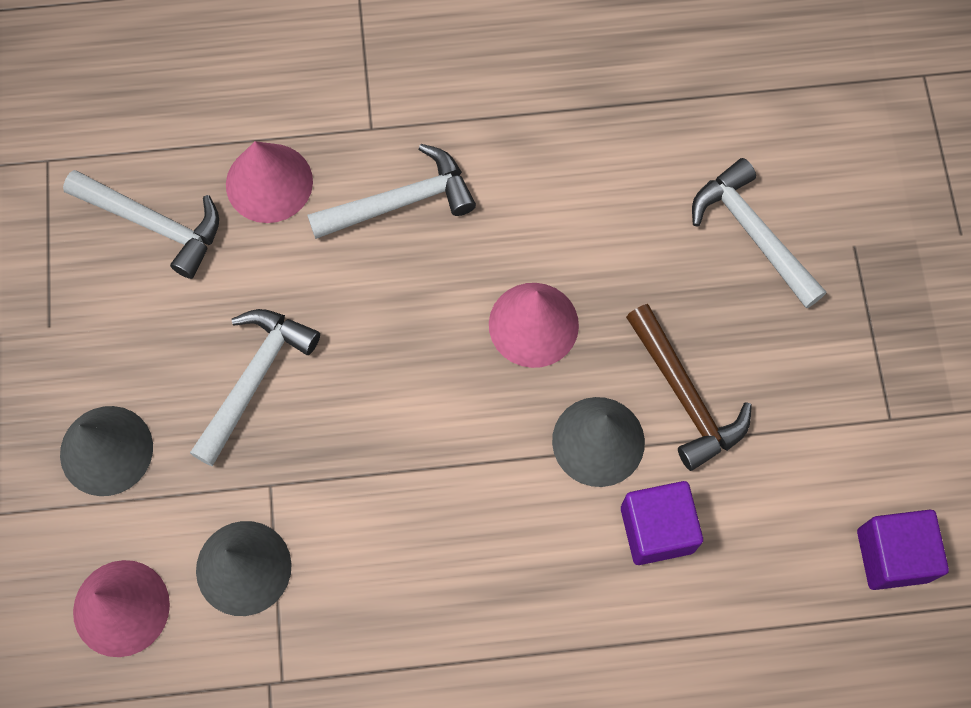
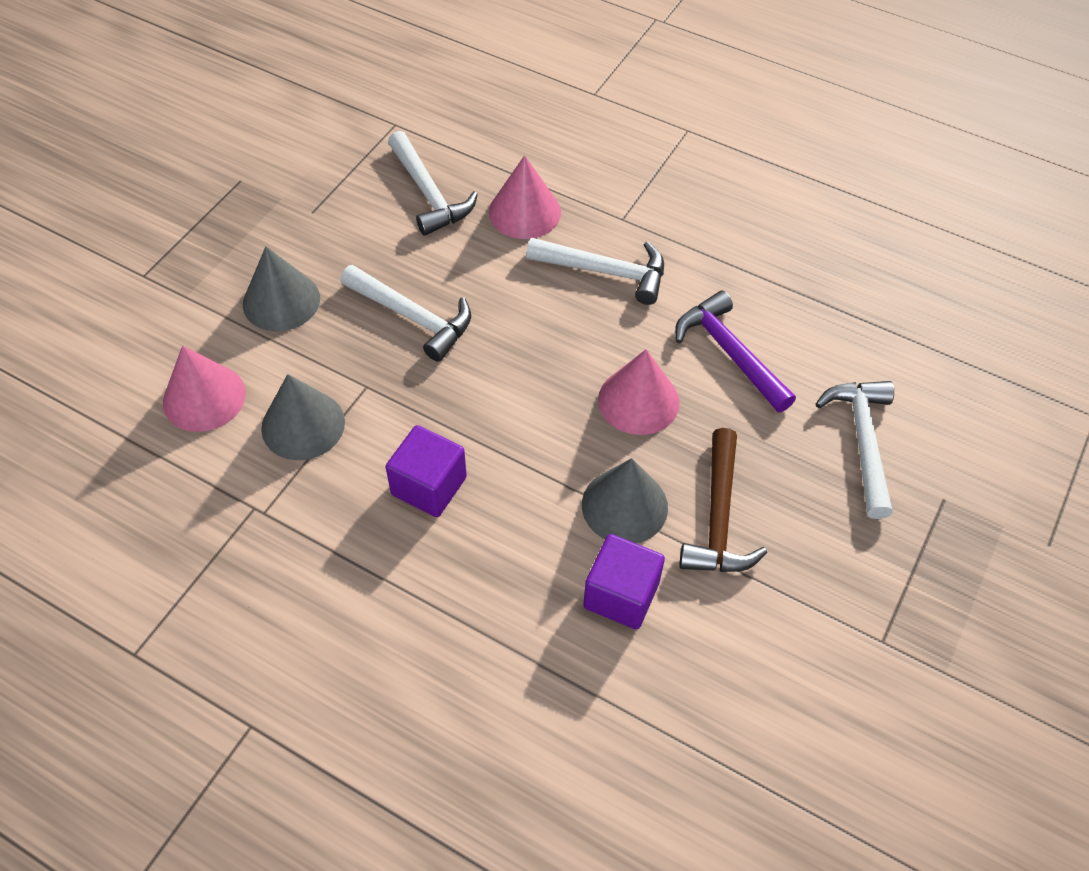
camera: 35 degrees right, 15 degrees down
white hammer [190,309,320,466] -> white hammer turned 60 degrees clockwise [341,265,471,362]
purple cube [857,510,949,590] -> purple cube moved to [386,425,467,517]
none -> purple hammer [675,291,796,413]

